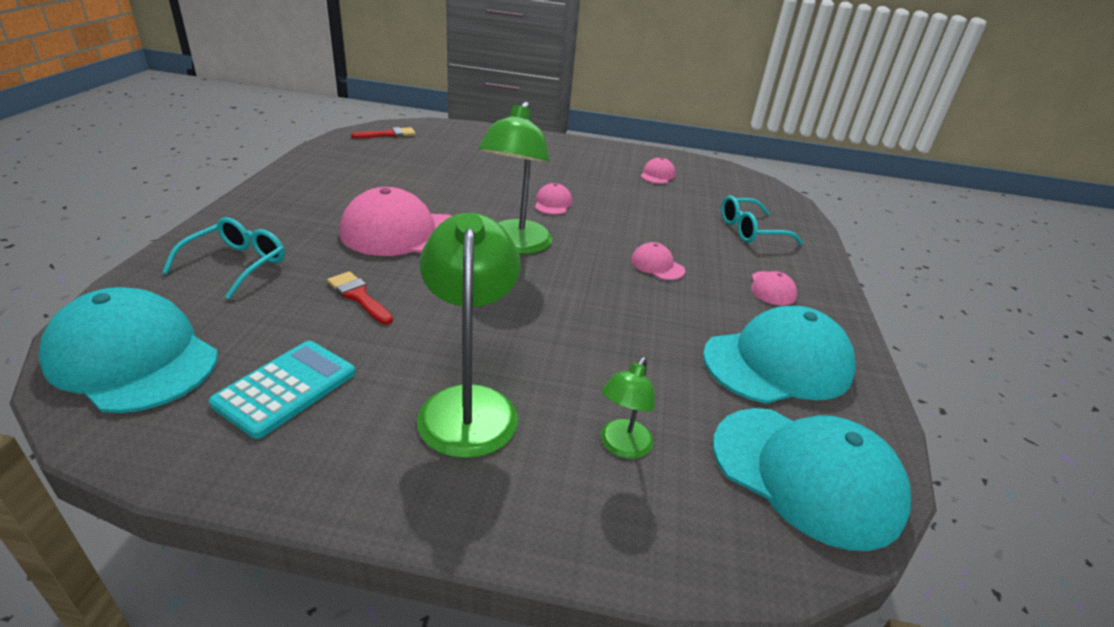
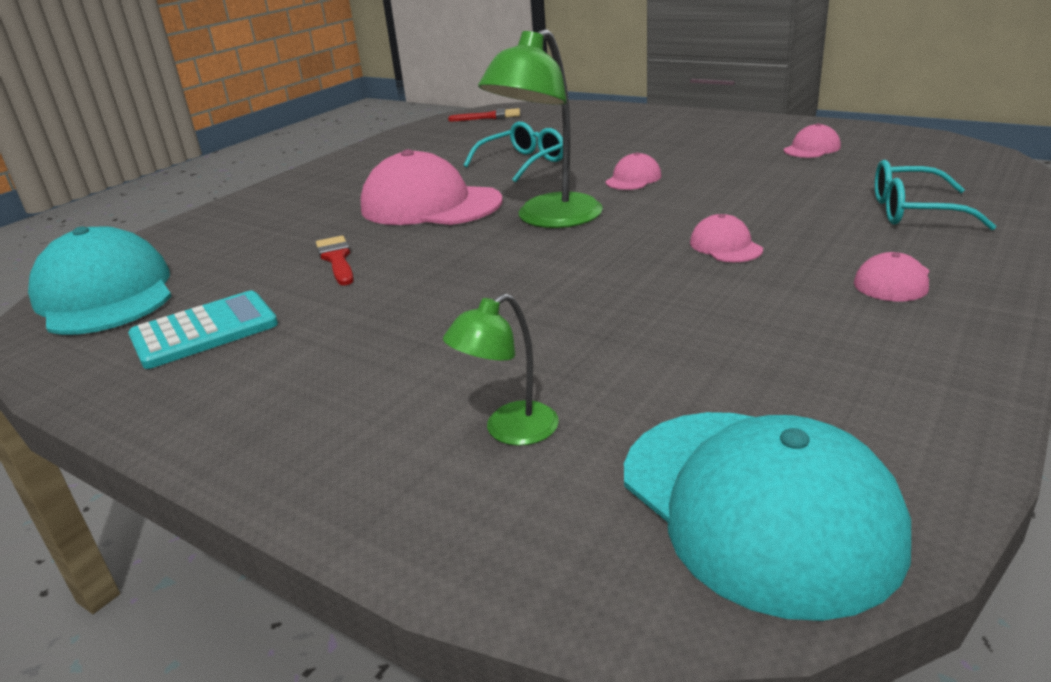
camera: 30 degrees right, 5 degrees down
turquoise glasses [162,217,285,299] -> turquoise glasses moved to [464,122,563,182]
green lamp [417,213,521,458] -> none
turquoise cap [703,306,856,404] -> none

